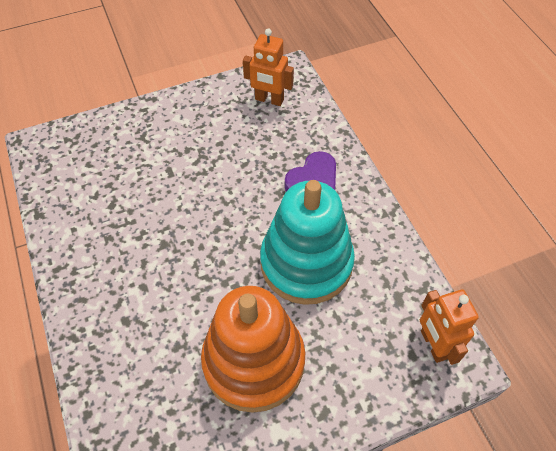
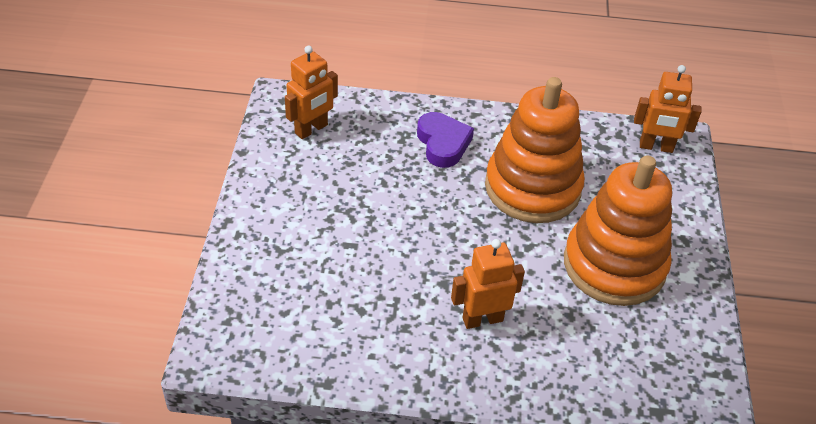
camera: 65 degrees left, 10 degrees down
turquoise stacking toy [260,180,355,305] -> orange stacking toy [485,77,585,223]
none -> orange robot [451,239,525,329]

